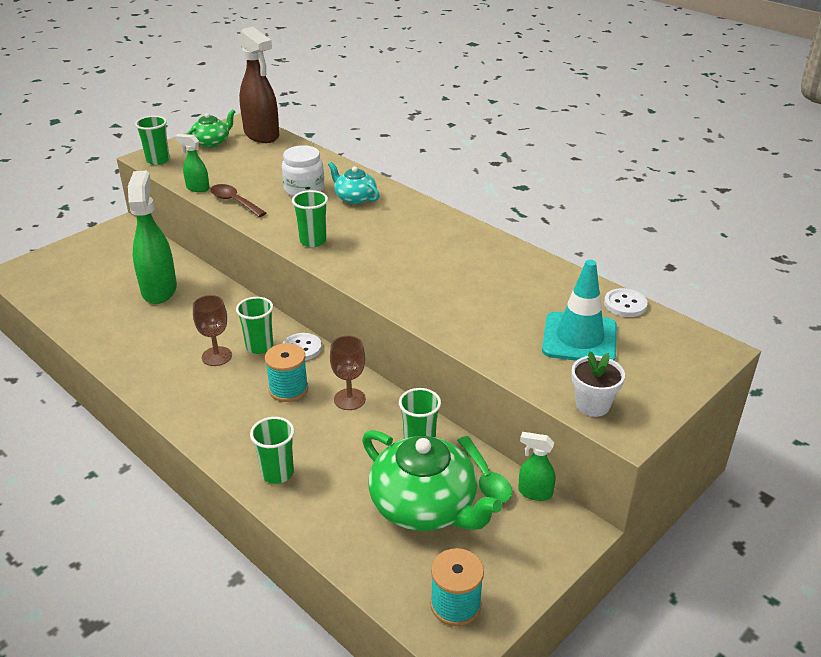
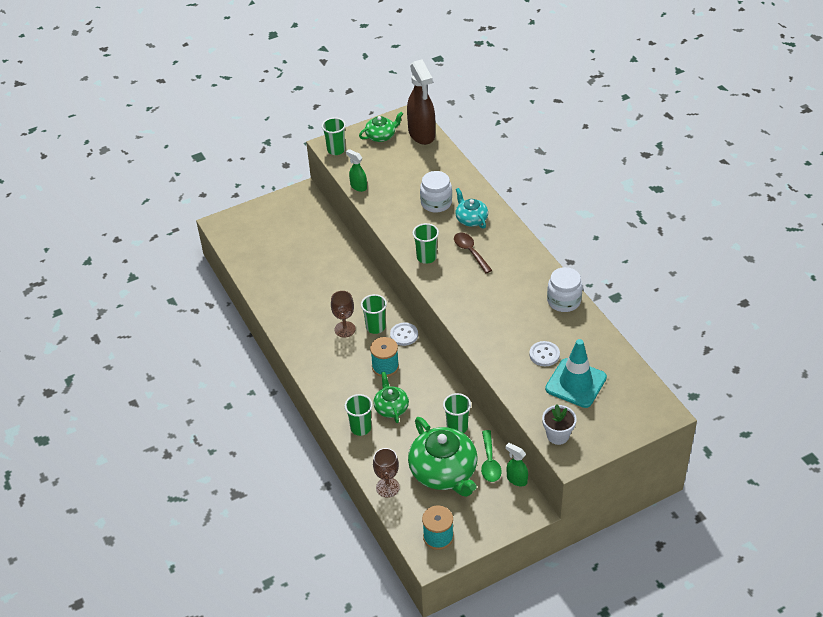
camera: 20 degrees right, 10 degrees up
green spray bottle [128,170,177,304] -> none
brown spoon [210,184,266,217] -> brown spoon moved to [454,233,492,273]
brown goblet [330,336,366,410] -> brown goblet moved to [373,448,400,498]
white button [604,288,648,317] -> white button moved to [529,341,560,366]
none -> green teapot [373,372,409,423]
none -> white jar [547,267,582,312]

